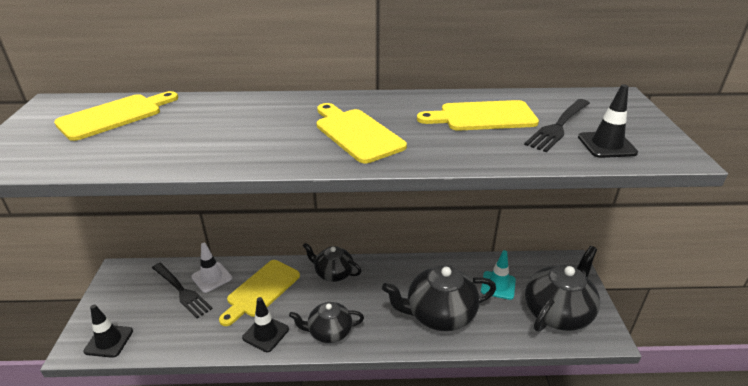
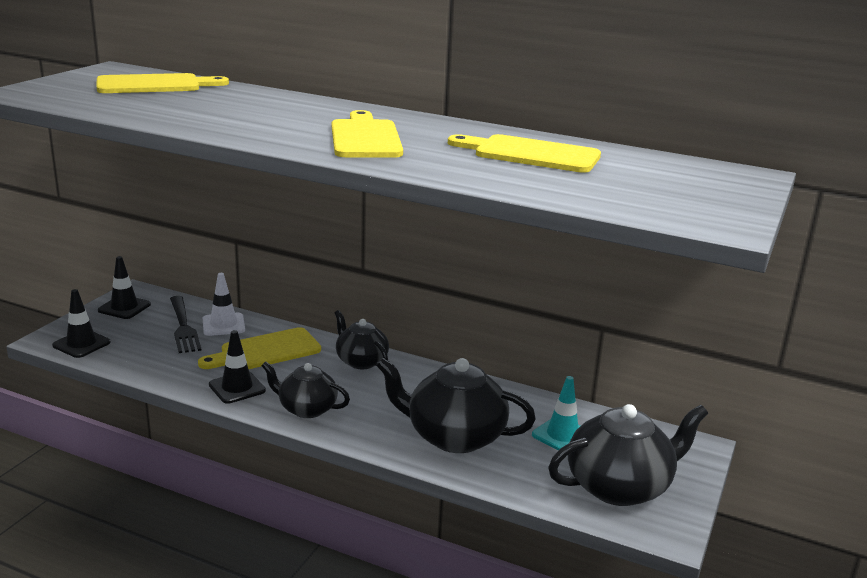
camera: 25 degrees right, 10 degrees down
black fork [524,99,590,152] -> none
black traffic cone [578,84,638,158] -> black traffic cone moved to [98,256,151,319]

